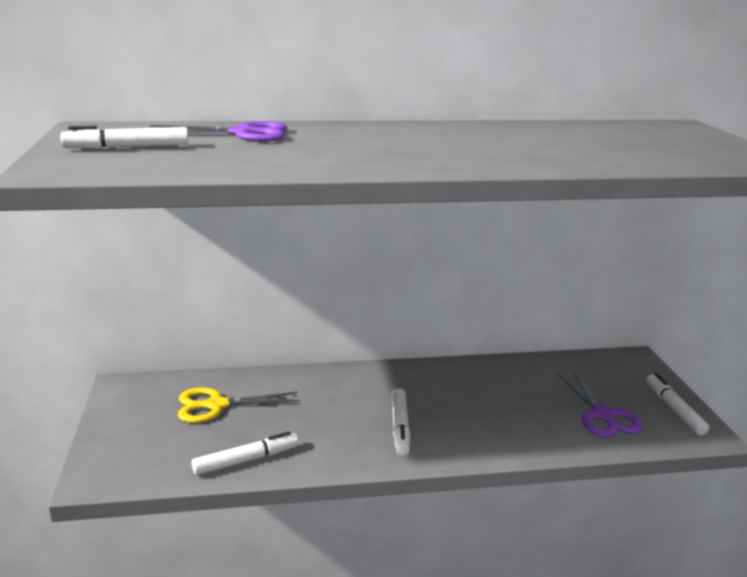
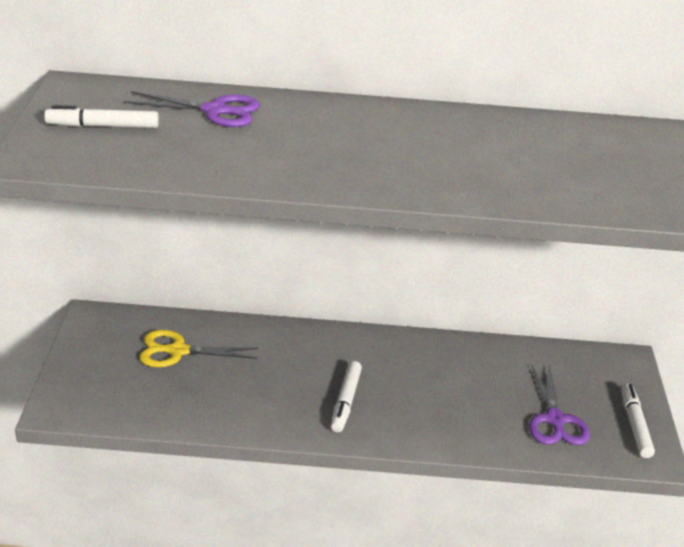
camera: 10 degrees right, 10 degrees up
white marker [192,431,299,475] -> none

